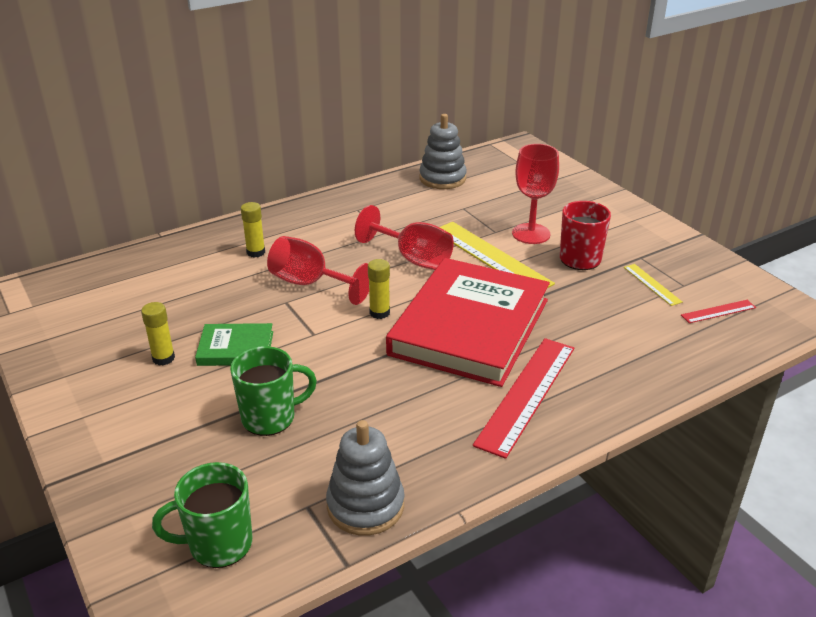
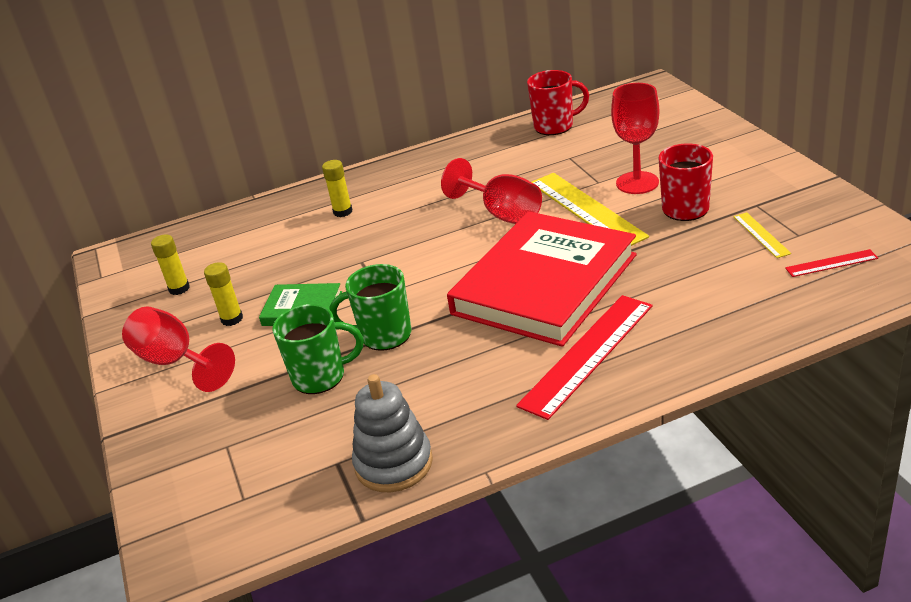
camera: 15 degrees right, 0 degrees up
green mug [152,462,252,568] -> green mug moved to [330,264,411,351]
red goblet [267,236,369,305] -> red goblet moved to [122,306,235,392]
yellow glue stick [368,259,390,319] -> yellow glue stick moved to [151,234,190,295]
grey stacking toy [419,114,467,189] -> red mug [527,70,589,135]

